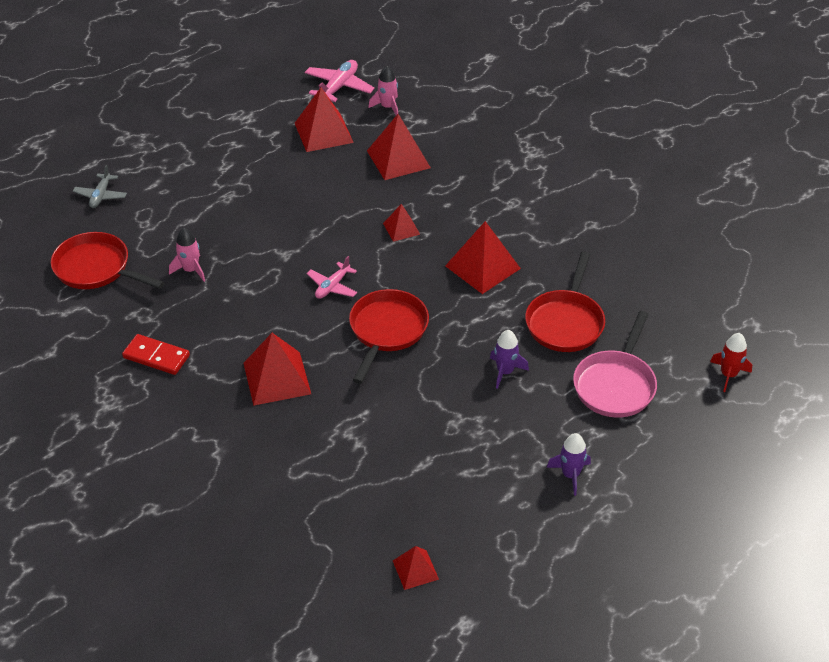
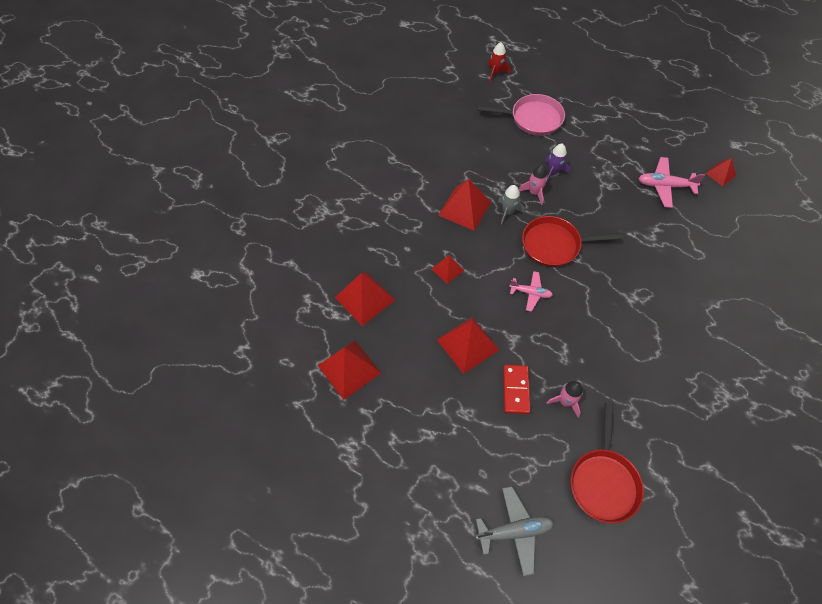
camera: 110 degrees left, 15 degrees up
grey plane [73,165,127,208] -> grey plane [476,486,554,576], size x1.51
red domino [122,334,190,375] -> red domino moved to [503,365,530,414]
red pyramid [243,333,311,406] -> red pyramid moved to [437,317,499,374]
pink plane [305,60,375,102] -> pink plane moved to [638,157,705,208]
pink rocket [368,66,398,115] -> pink rocket moved to [519,165,547,205]
red pan [525,251,605,352] -> none
purple rocket [546,433,591,496] -> none
none -> grey rocket [498,185,525,224]

